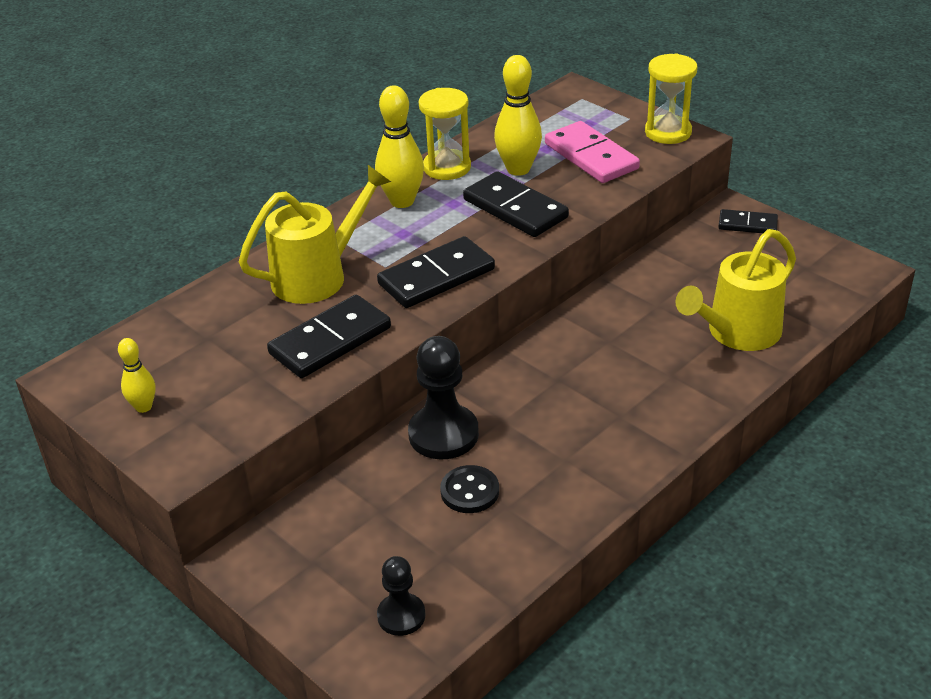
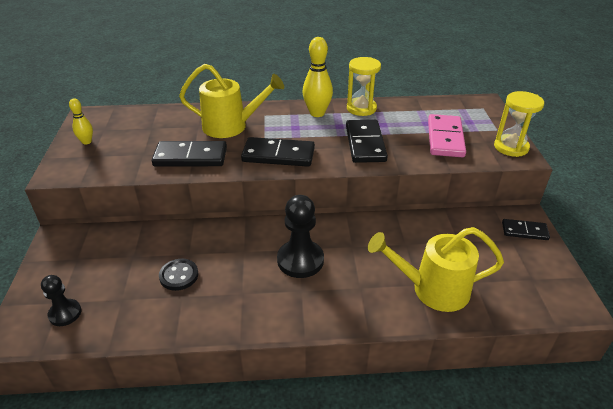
camera: 40 degrees right, 0 degrees up
black pawn [408,336,479,459] -> black pawn moved to [277,195,324,278]
yellow bowling pin [494,55,542,176] -> none
black domino [719,209,778,233] -> black domino turned 45 degrees counterclockwise [502,219,550,240]

